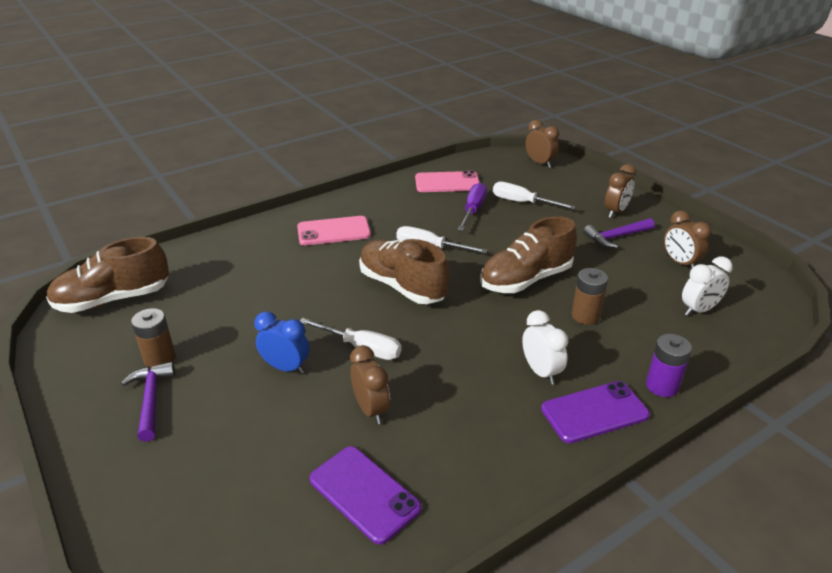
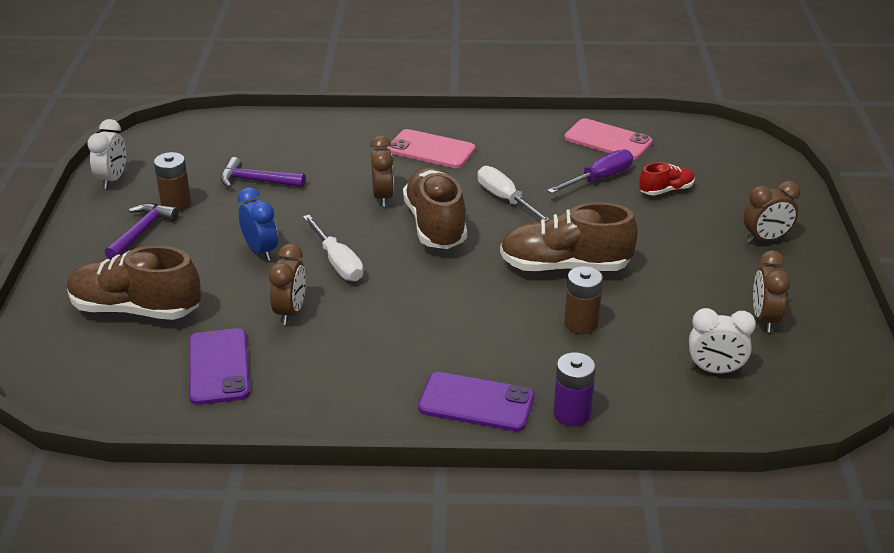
camera: 35 degrees right, 0 degrees up
brown shoe [46,237,169,313] -> brown shoe moved to [67,246,201,320]
white screwdriver [493,182,576,209] -> red shoe [639,162,695,196]
white clock [522,310,568,385] -> white clock moved to [87,119,126,189]
brown clock [525,120,559,168] -> brown clock moved to [370,136,394,207]
purple hammer [583,218,654,248] -> purple hammer moved to [221,157,305,188]

